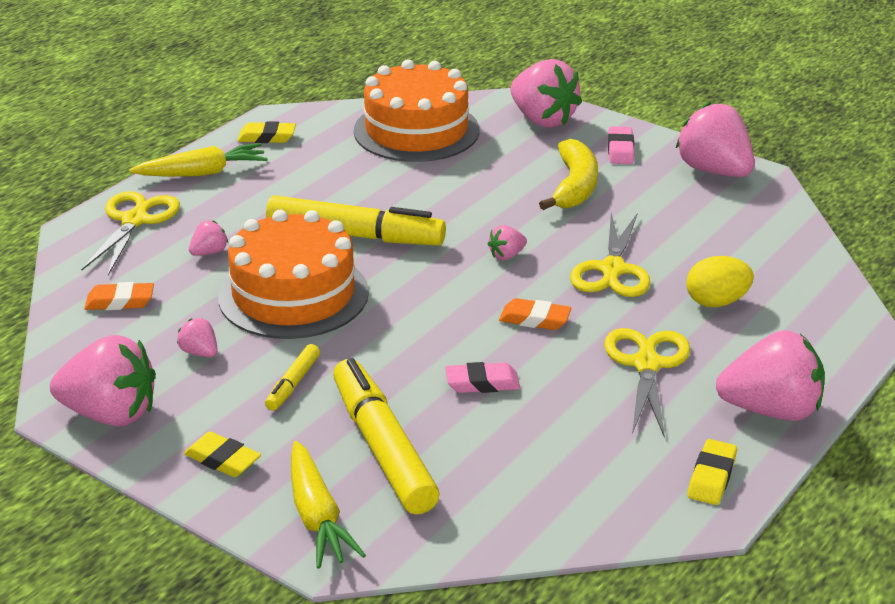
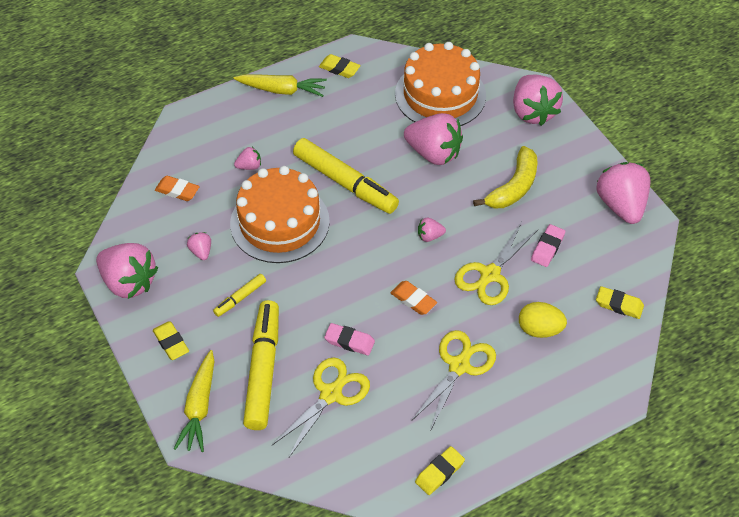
camera: 25 degrees right, 20 degrees up
yellow scissors [81,191,180,275] -> yellow scissors moved to [272,357,370,457]
pink eraser [608,126,634,164] -> pink eraser moved to [531,224,565,267]
pink strawberry [716,330,825,421] -> pink strawberry moved to [404,113,463,165]
none -> yellow eraser [596,286,644,319]

